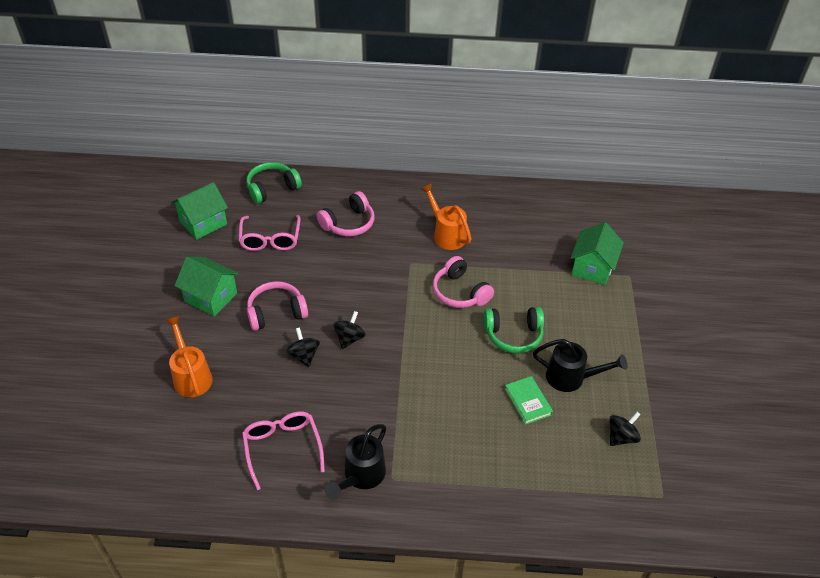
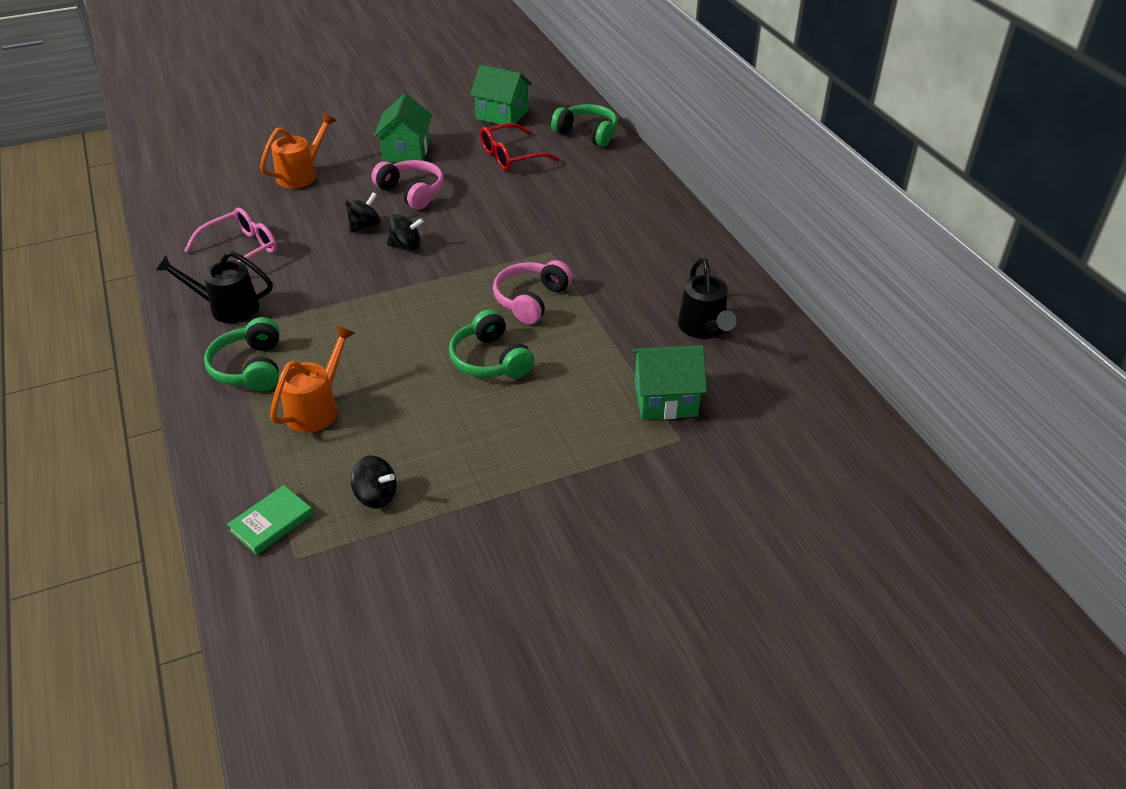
camera: 65 degrees right, 5 degrees down
pink glasses [239,215,301,251] -> red glasses [480,123,559,171]
pink headphones [317,191,374,236] -> none
orange watering can [421,183,472,250] -> orange watering can moved to [270,325,355,433]
green book [505,376,553,425] -> green book moved to [227,485,313,555]
black watering can [533,339,628,392] -> black watering can moved to [678,258,737,339]
none -> green headphones [204,317,280,392]

